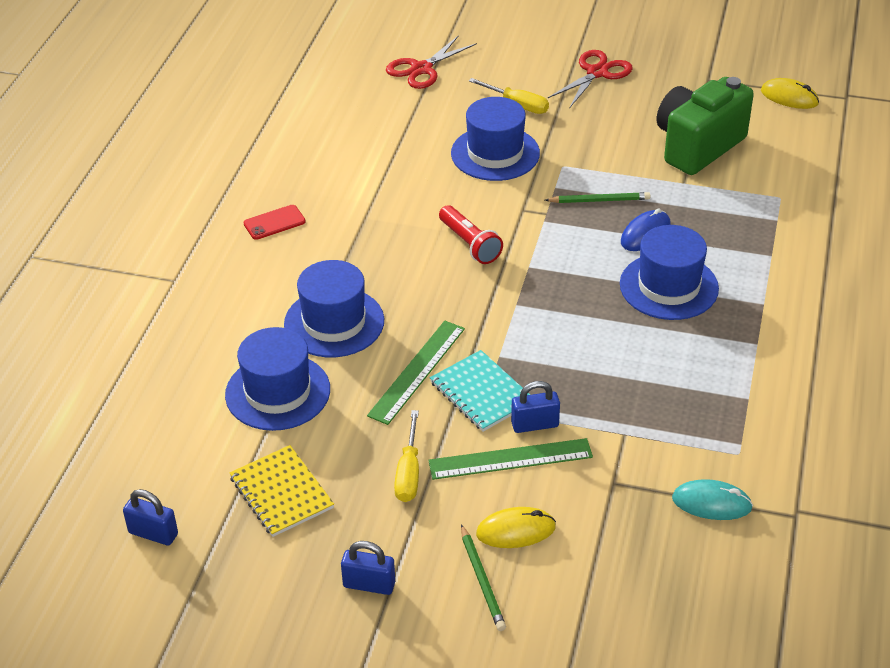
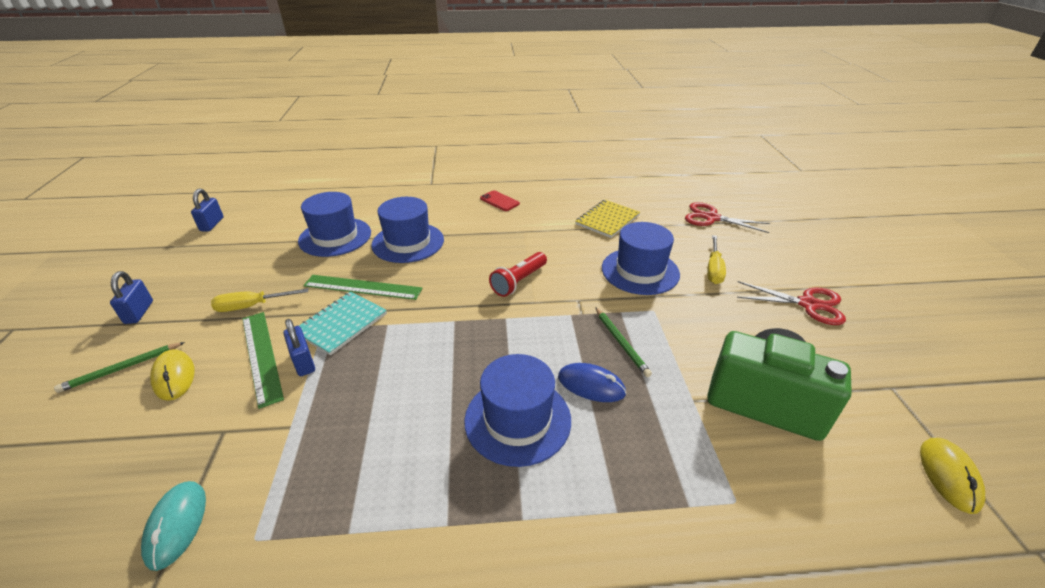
camera: 70 degrees right, 5 degrees down
yellow notebook [230,445,334,537] -> yellow notebook moved to [575,200,640,238]

